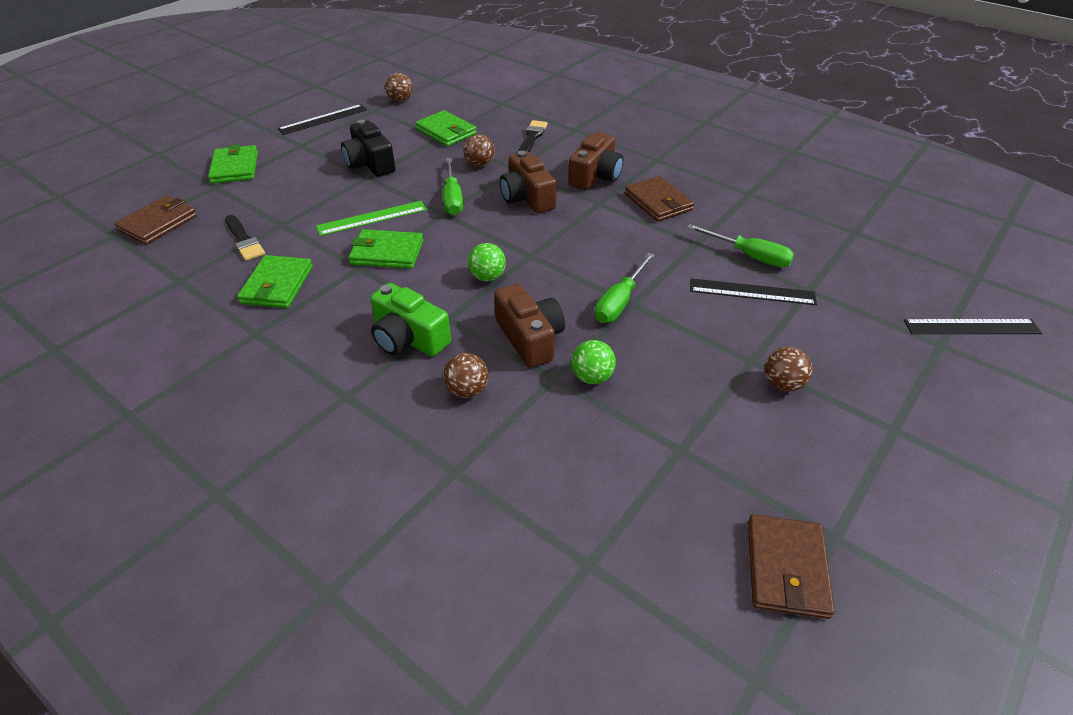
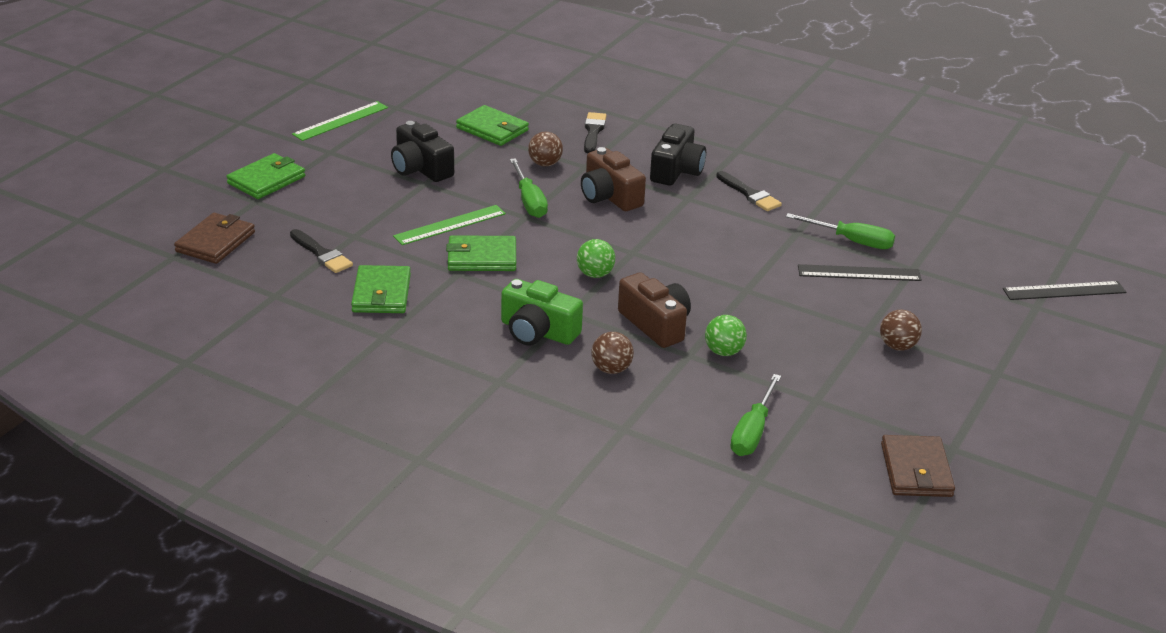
camera: 10 degrees left, 10 degrees down
green wallet [208,144,258,184] -> green wallet turned 60 degrees clockwise [226,153,305,199]
black ruler [277,104,367,135] -> green ruler [292,101,388,141]
brown ball [385,73,413,102] -> none
brown camera [568,132,623,190] -> black camera [650,123,706,186]
green screwdriver [595,253,654,323] -> green screwdriver moved to [730,374,781,456]
brown wallet [625,176,694,222] -> black brush [716,171,782,211]

